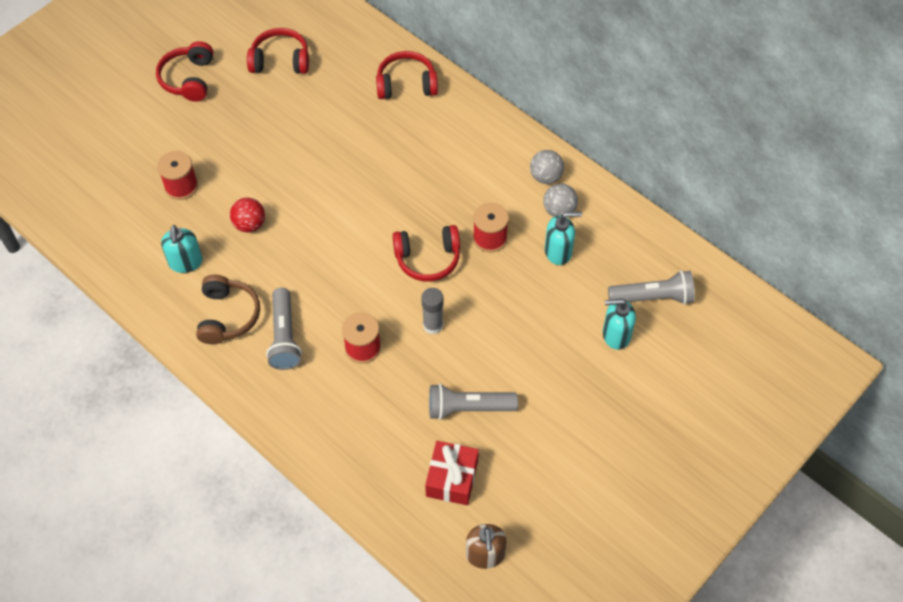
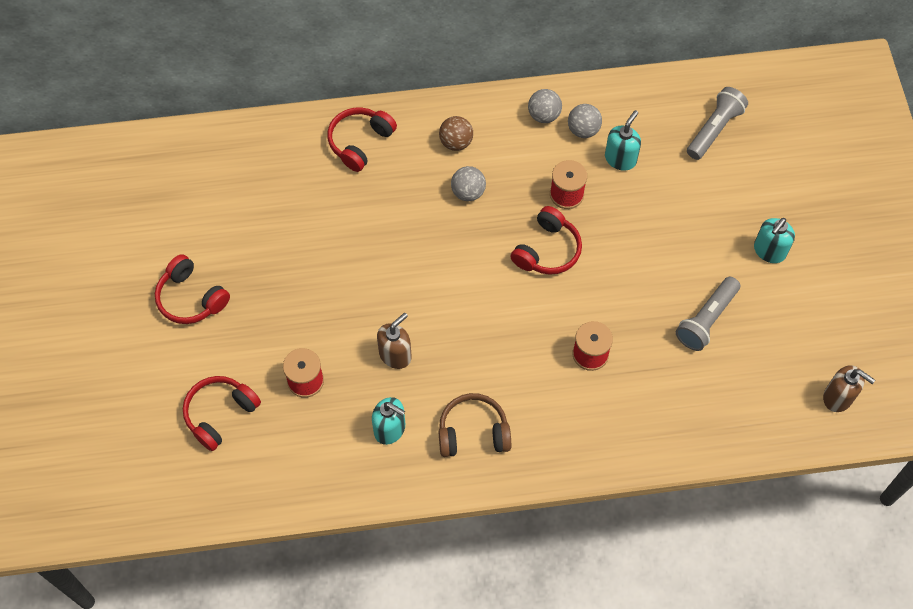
camera: 50 degrees left, 5 degrees up
brown headphones [196,275,260,344] -> brown headphones turned 45 degrees counterclockwise [438,393,511,457]
red ball [230,198,265,233] -> brown soap dispenser [377,313,412,369]
red headphones [247,28,309,74] -> red headphones moved to [183,376,261,451]
grey flashlight [266,288,302,370] -> none
grey glue stick [421,288,443,335] -> none
red gift [425,441,479,505] -> none
turquoise soap dispenser [603,298,636,350] -> turquoise soap dispenser moved to [754,218,795,263]
none -> brown ball [439,116,473,151]
none -> grey ball [451,166,486,201]

